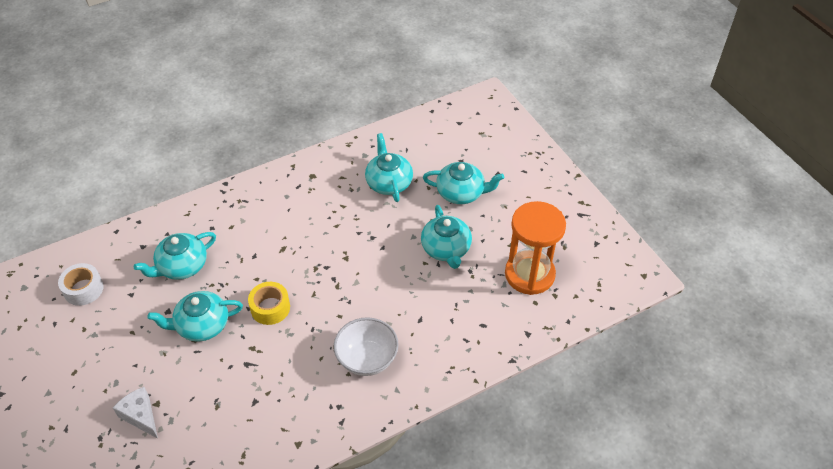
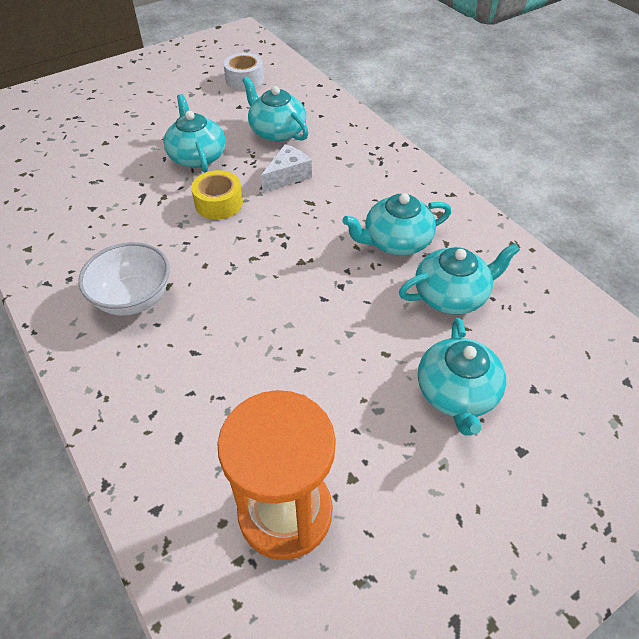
camera: 85 degrees right, 0 degrees up
white cheese [113,387,158,439] -> white cheese moved to [261,144,312,192]
turquoise teapot [421,205,472,269] -> turquoise teapot moved to [342,193,451,256]

